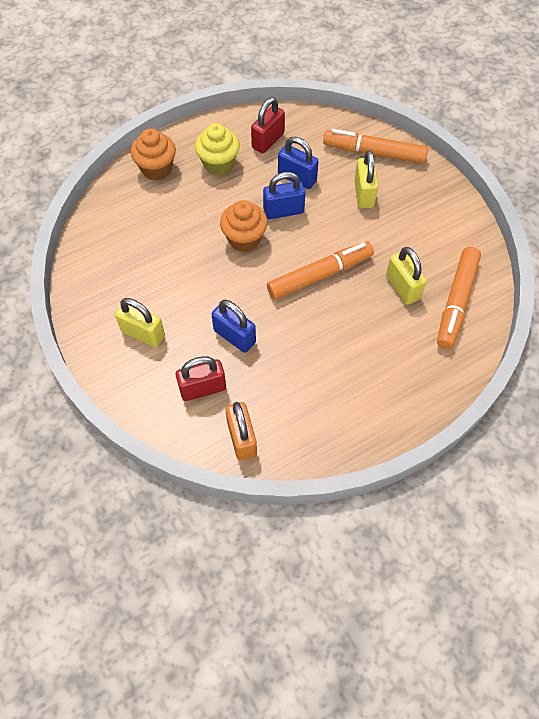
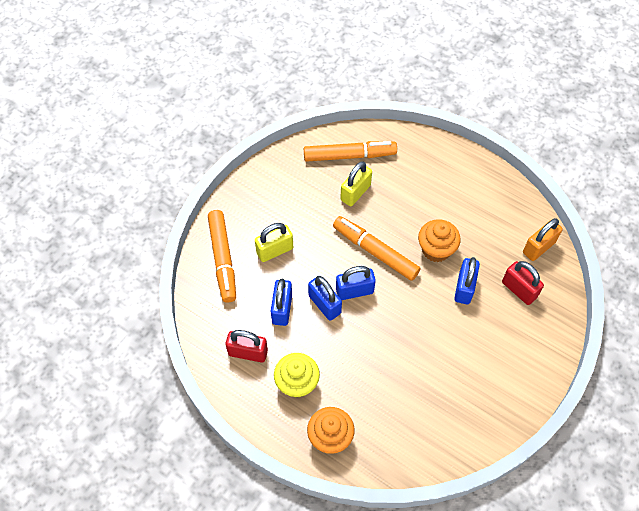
camera: 115 degrees left, 0 degrees up
yellow padlock [115,298,165,347] -> none
orange cupcake [220,200,268,252] -> orange cupcake moved to [418,219,461,262]
none -> blue padlock [336,266,376,300]

